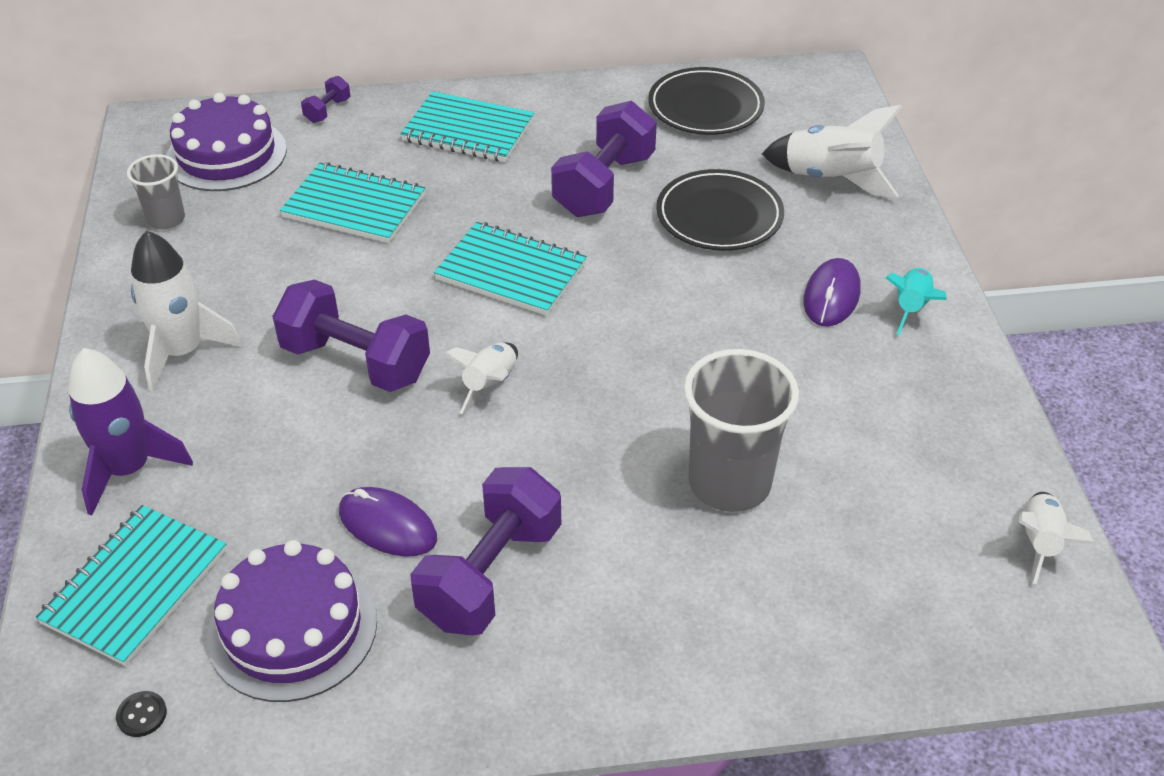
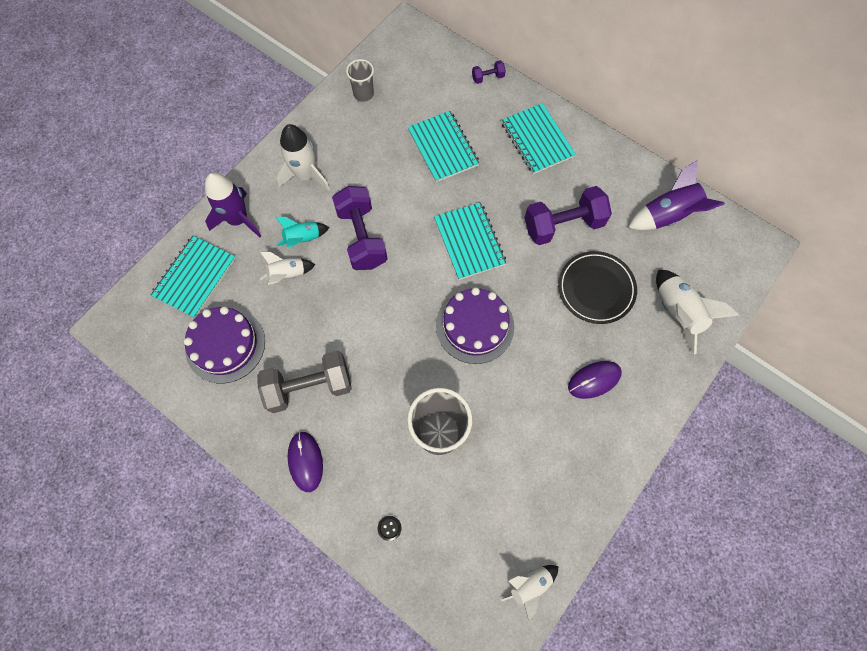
camera: 45 degrees right, 25 degrees up
turquoise notebook [35,505,227,666] -> turquoise notebook turned 45 degrees counterclockwise [151,236,236,318]
black button [116,691,167,737] -> black button moved to [378,516,402,541]
purple cake [166,93,287,191] -> purple cake moved to [436,287,514,364]
purple mouse [339,487,437,557] -> purple mouse moved to [288,432,323,492]
purple dumbbell [410,467,561,635] -> grey dumbbell [257,351,352,413]
white rocket [444,342,518,414] -> white rocket moved to [260,252,316,285]
black plate [648,67,765,135] -> purple rocket [628,160,725,230]
turquoise rocket [886,268,947,335] -> turquoise rocket moved to [276,217,329,248]

